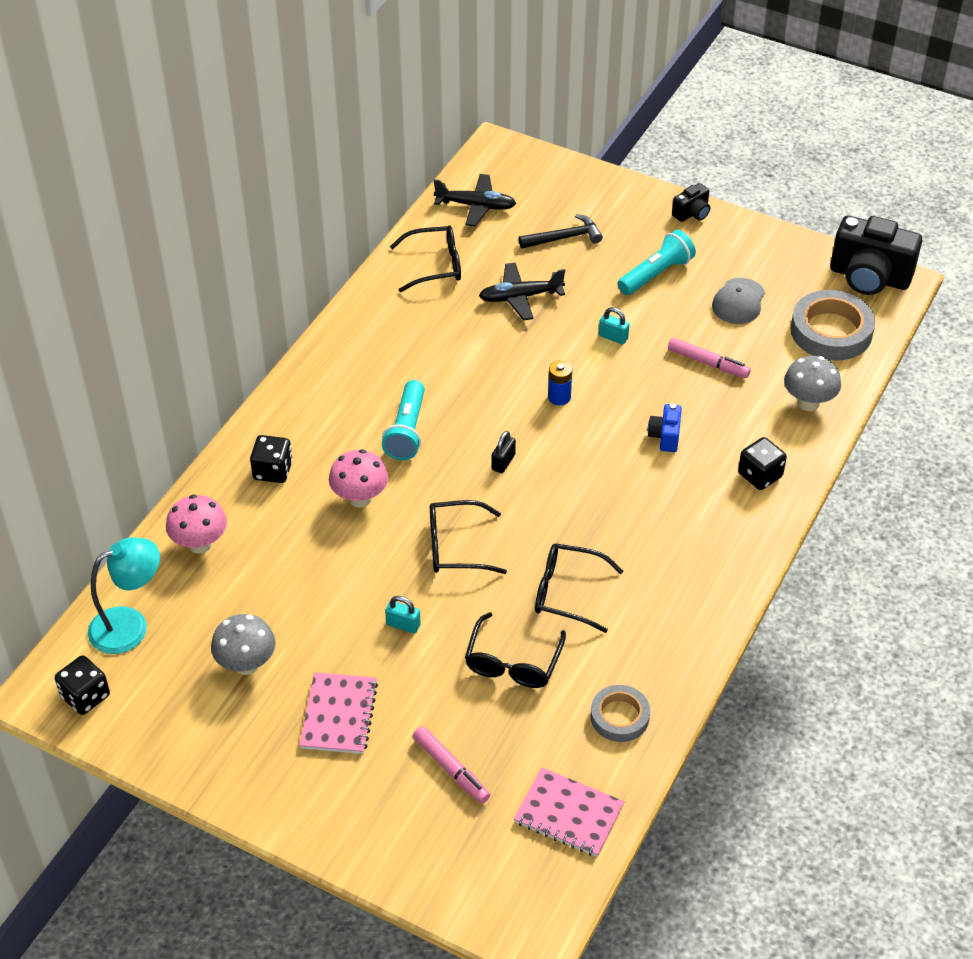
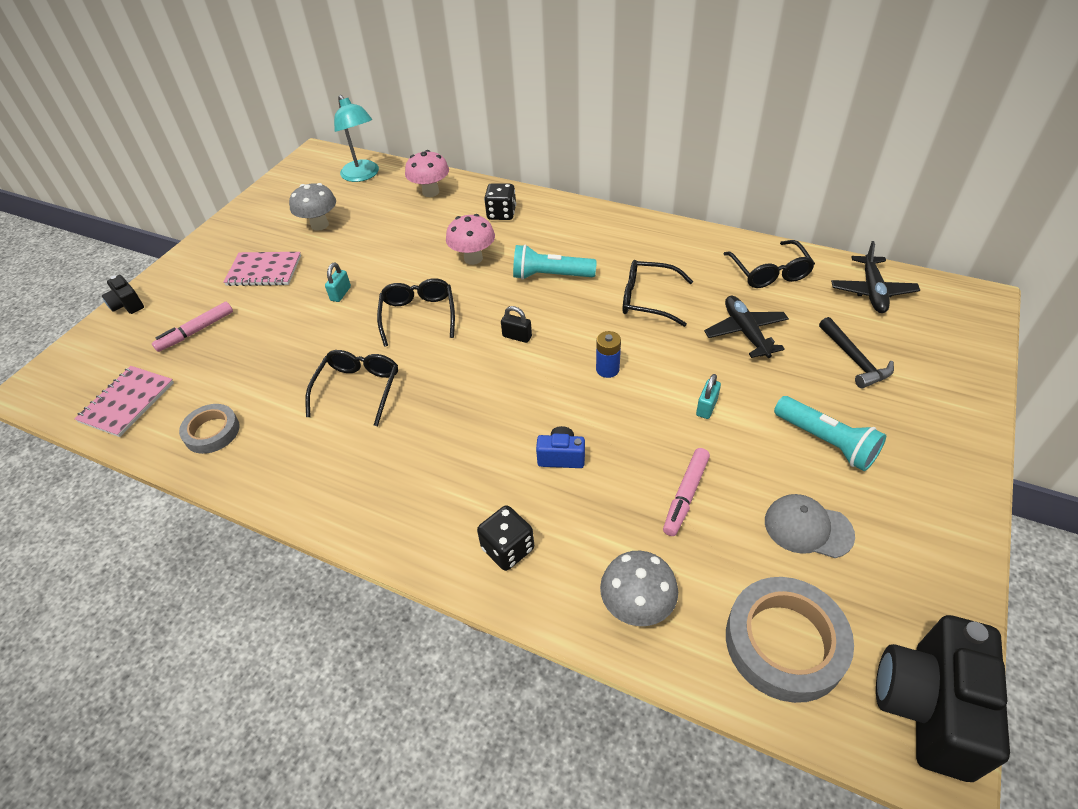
camera: 90 degrees right, 0 degrees up
black dice [55,655,110,715] -> none
black glasses [465,612,566,688] -> black glasses moved to [623,260,693,327]
black camera [672,183,710,222] -> black camera moved to [102,275,144,314]

